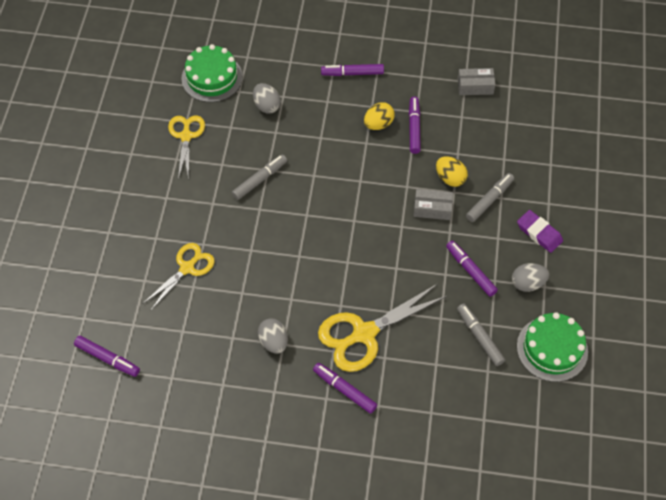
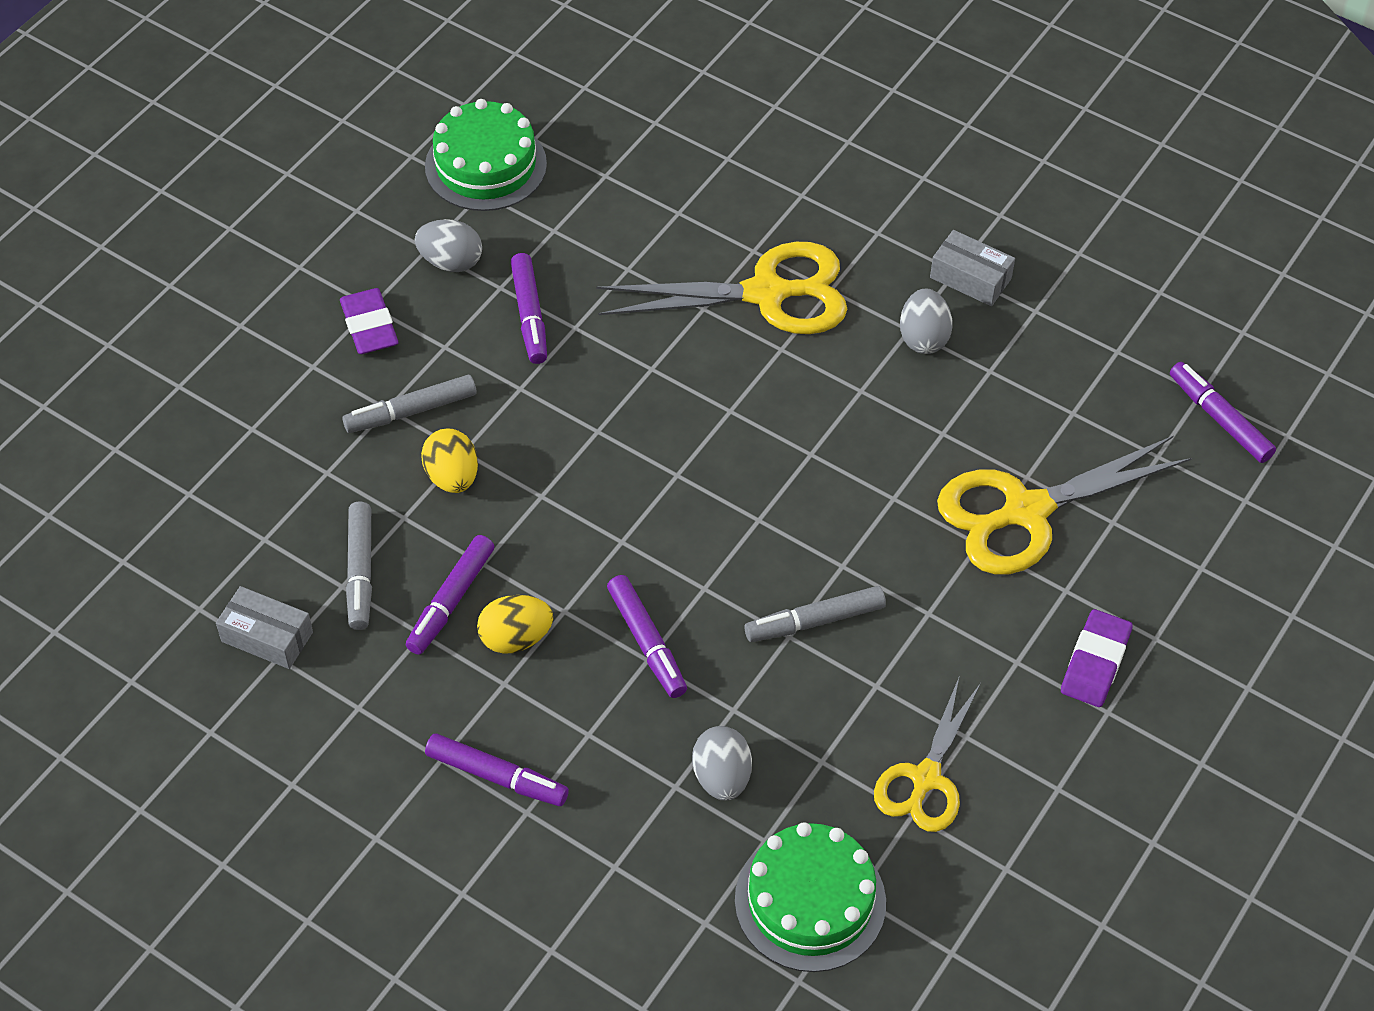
camera: 155 degrees left, 5 degrees down
yellow scissors [142,243,215,310] -> yellow scissors [937,436,1192,575], size x1.58
purple marker [313,363,377,414] -> purple marker moved to [607,575,687,698]
grey box [414,189,453,220] -> grey box moved to [930,230,1015,306]
grey marker [457,303,505,366] -> grey marker moved to [346,502,372,630]
none -> purple eraser [1061,609,1133,707]

